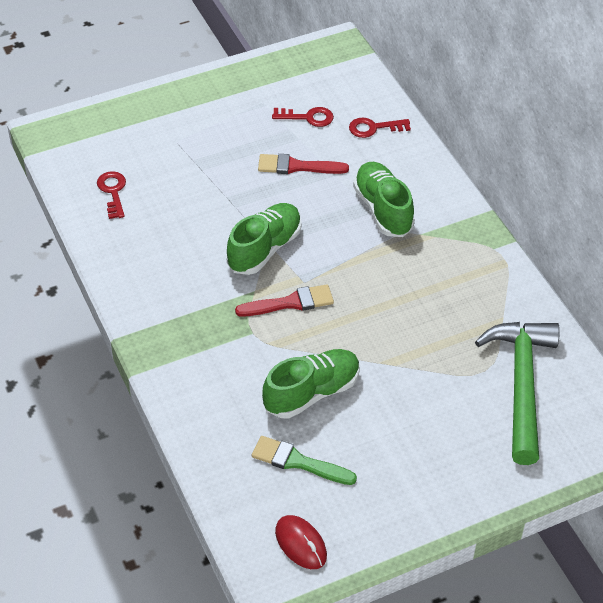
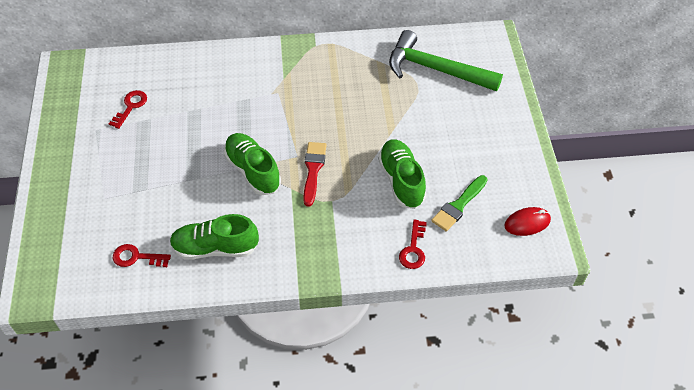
camera: 70 degrees left, 5 degrees up
red brush [258,154,349,174] -> none
red key [349,118,411,138] -> red key moved to [399,220,427,269]
green shoe [353,162,415,237] -> green shoe moved to [170,214,259,260]

